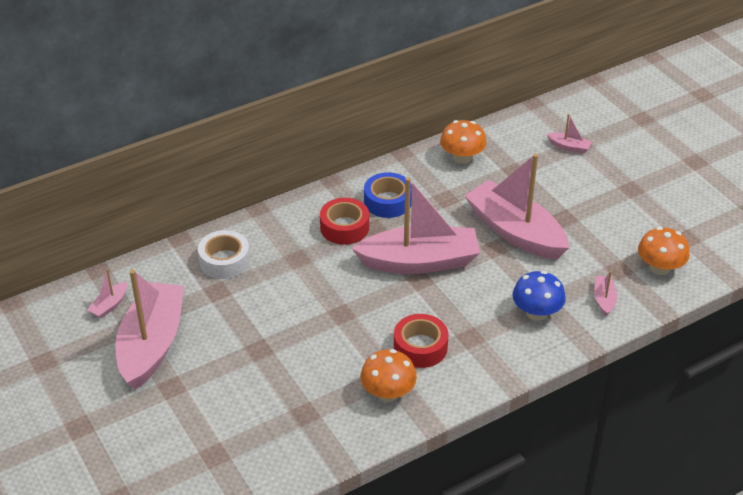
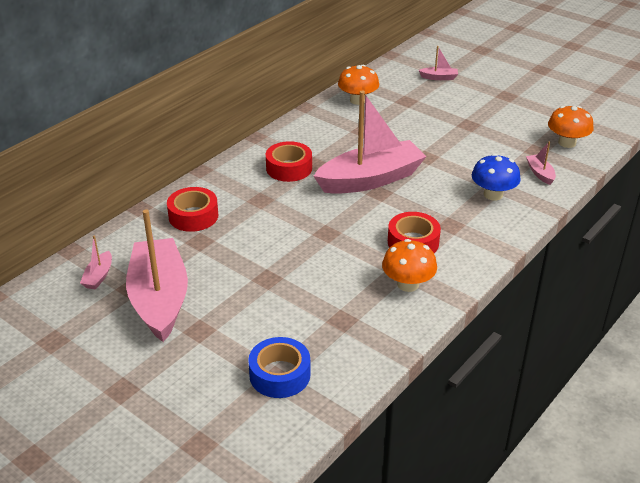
camera: 20 degrees left, 5 degrees down
white tape [198,230,250,279] -> red tape [167,187,218,232]
blue tape [364,172,412,218] -> blue tape moved to [248,337,311,398]
pink boat [465,154,569,260] -> none

